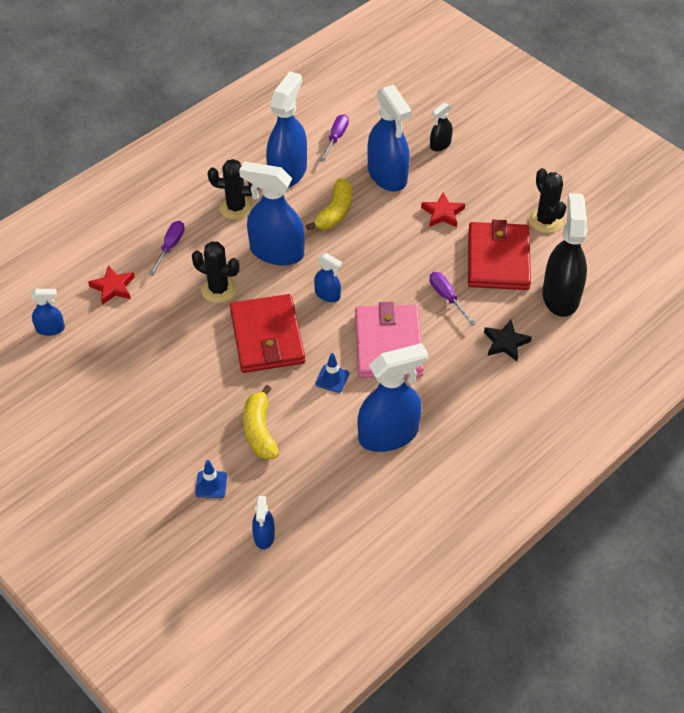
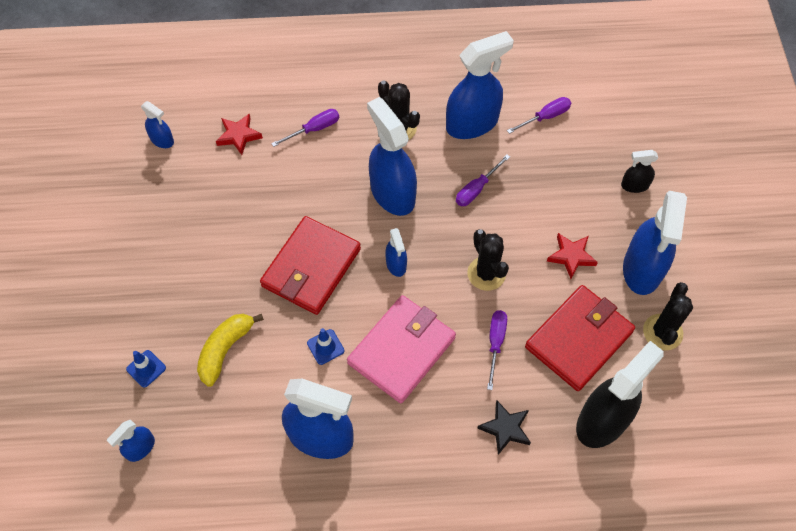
camera: 40 degrees right, 10 degrees up
black cactus [192,241,240,303] -> black cactus moved to [467,229,509,291]
yellow banana [306,178,352,230] -> purple screwdriver [456,154,510,206]
blue spray bottle [367,85,412,191] -> blue spray bottle moved to [623,191,687,295]

